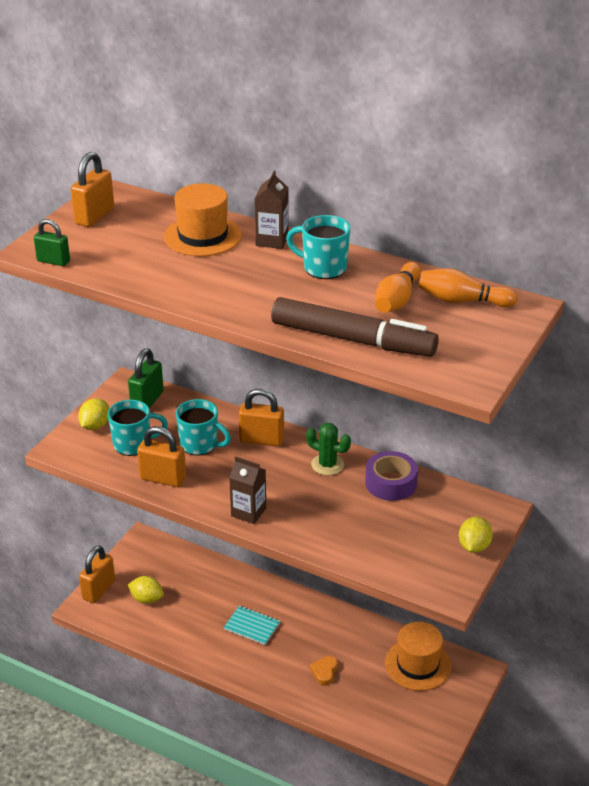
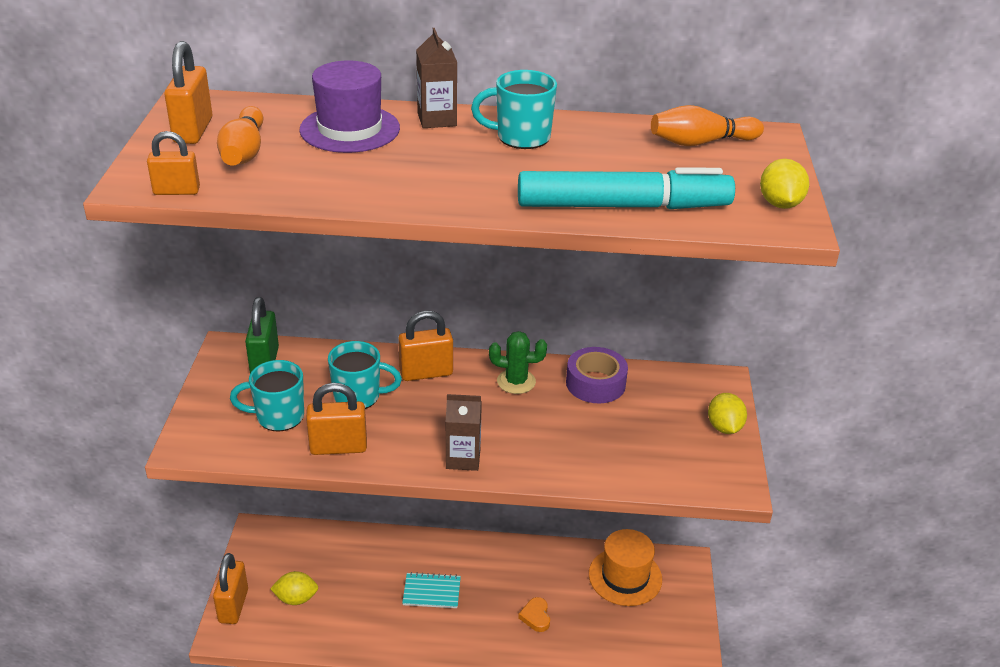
camera: 25 degrees left, 0 degrees up
green padlock [34,219,70,266] -> orange padlock [147,131,200,195]
yellow lemon [78,398,109,430] -> yellow lemon moved to [760,159,809,209]
turquoise mug [108,400,168,456] -> turquoise mug turned 150 degrees counterclockwise [230,360,304,432]
orange hat [164,183,242,256] -> purple hat [299,60,400,153]
brown marker [271,297,439,357] -> turquoise marker [518,167,735,209]
orange bowling pin [376,262,421,313] -> orange bowling pin moved to [217,106,263,166]

